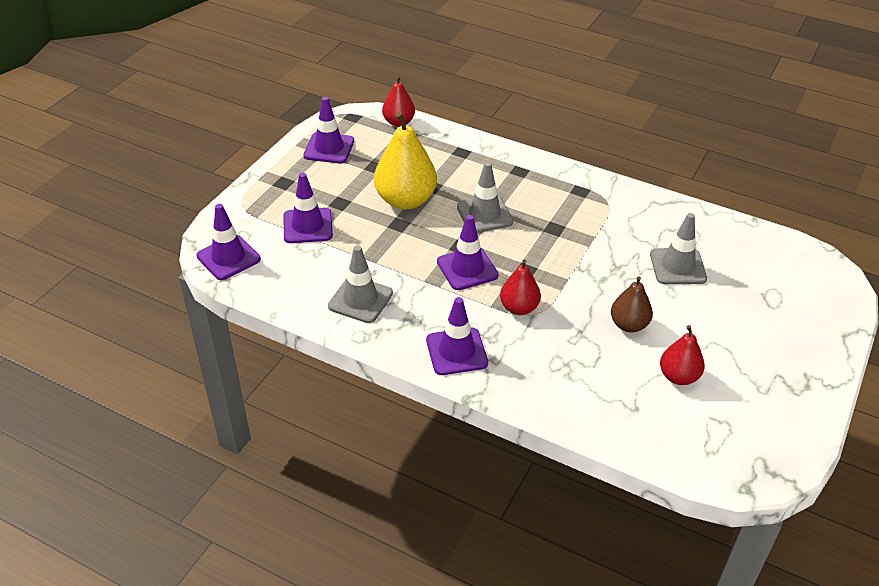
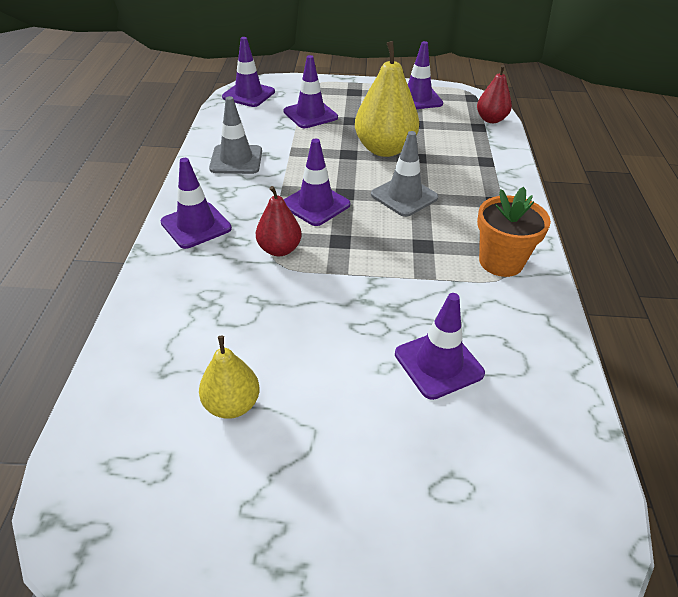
camera: 65 degrees right, 0 degrees up
brown pear [611,276,653,332] -> none
grey traffic cone [650,213,707,284] -> purple traffic cone [395,293,485,400]
red pear [660,325,705,385] -> yellow pear [199,336,260,419]
none -> orange flower pot [477,187,551,277]

